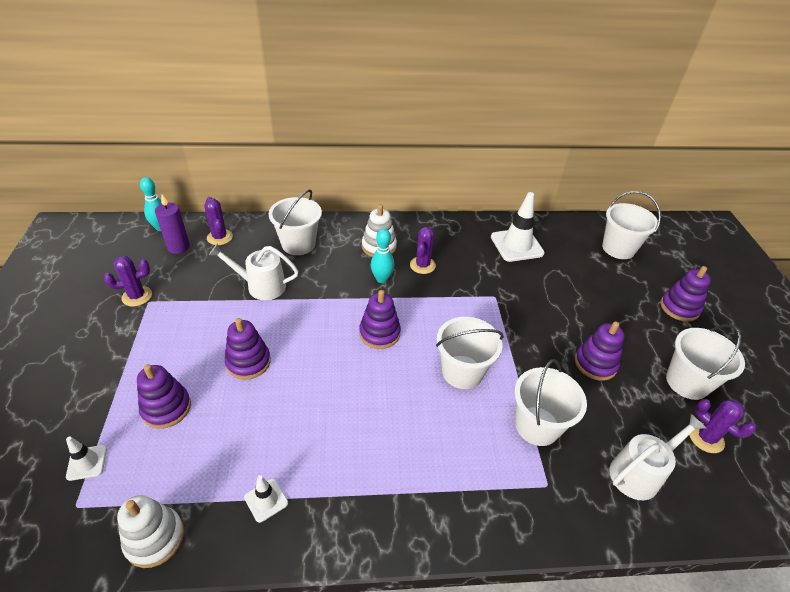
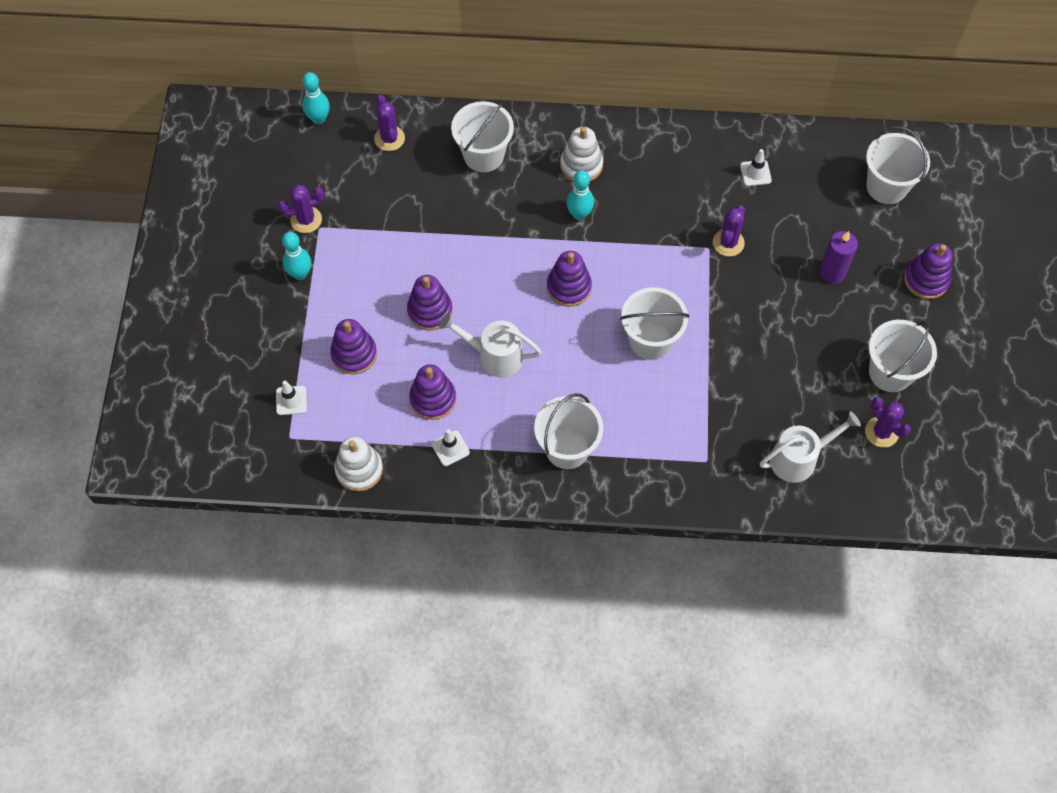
camera: 10 degrees right, 20 degrees up
purple candle [155,194,190,254] -> purple candle moved to [819,231,858,284]
white watering can [209,243,299,300] -> white watering can moved to [439,314,542,377]
purple cactus [410,227,436,274] -> purple cactus moved to [713,205,745,256]
white traffic cone [491,192,545,262] -> white traffic cone [740,149,772,186], size x0.51
white bucket [514,359,587,446] -> white bucket moved to [534,393,603,469]
purple stacking toy [575,321,624,381] -> purple stacking toy moved to [409,364,456,420]
none -> turquoise bowling pin [282,232,311,280]

